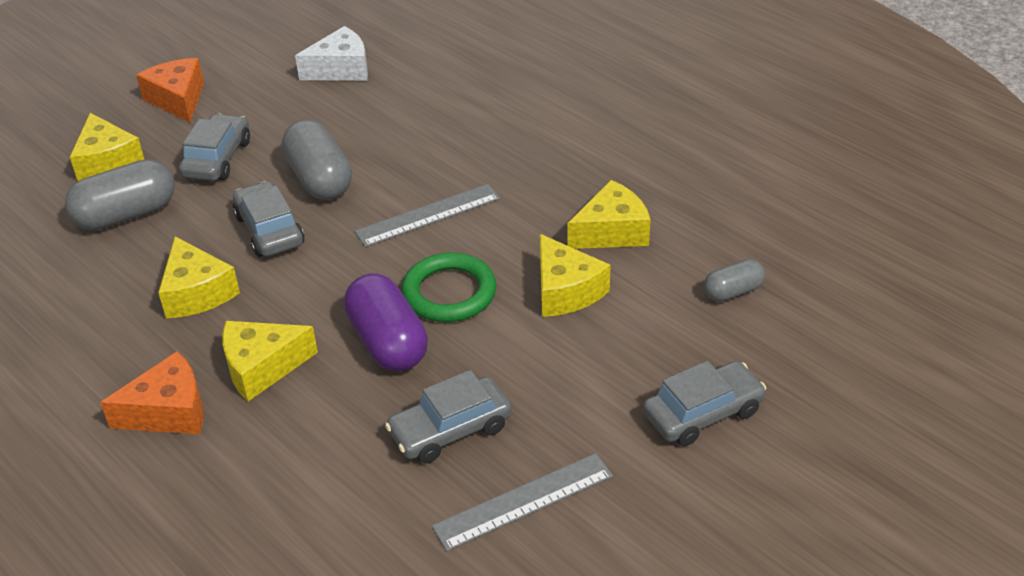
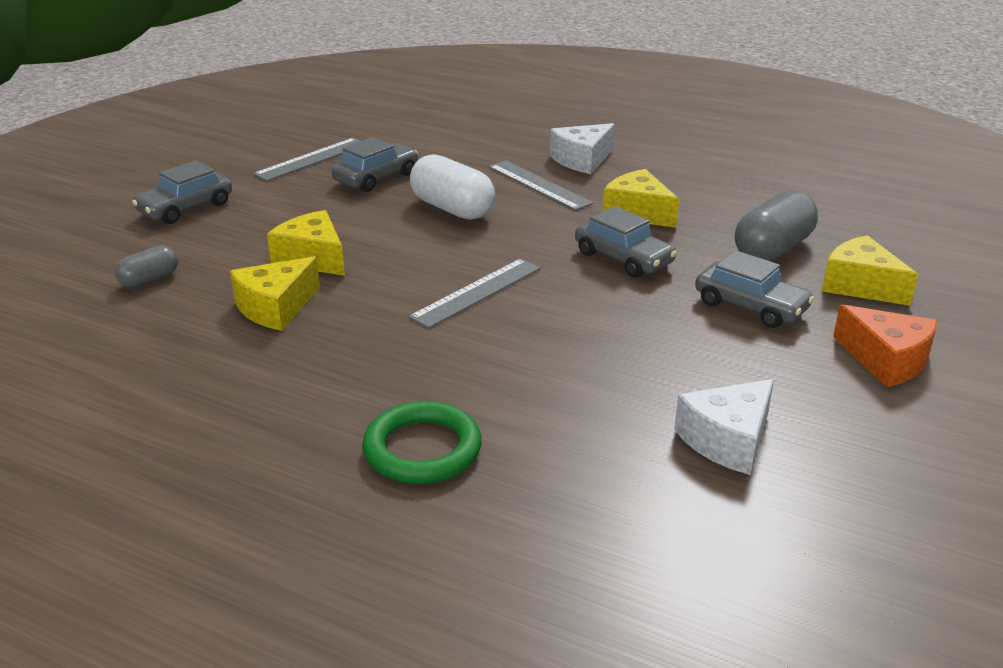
camera: 160 degrees right, 10 degrees down
orange cheese [100,351,203,434] -> white cheese [550,123,615,174]
grey car [179,114,250,181] -> grey car turned 45 degrees counterclockwise [695,250,814,328]
yellow cheese [222,321,318,401] -> grey ruler [488,160,593,211]
grey capsule [282,120,352,200] -> none
purple capsule [344,273,428,371] -> white capsule [410,154,495,220]
green ring [402,252,496,322] -> green ring moved to [362,401,482,484]

